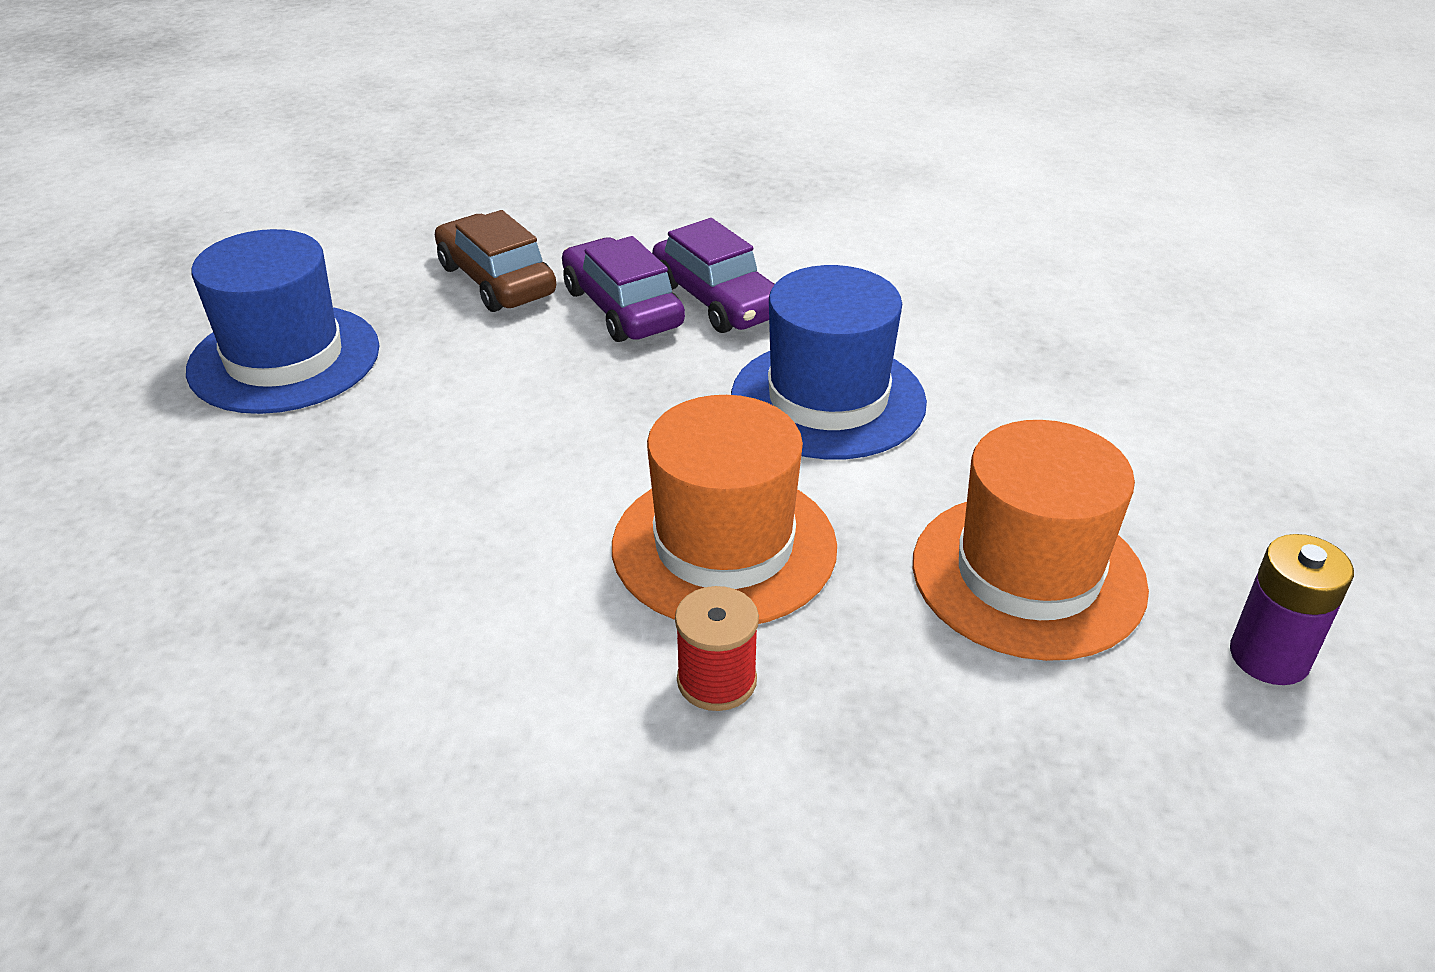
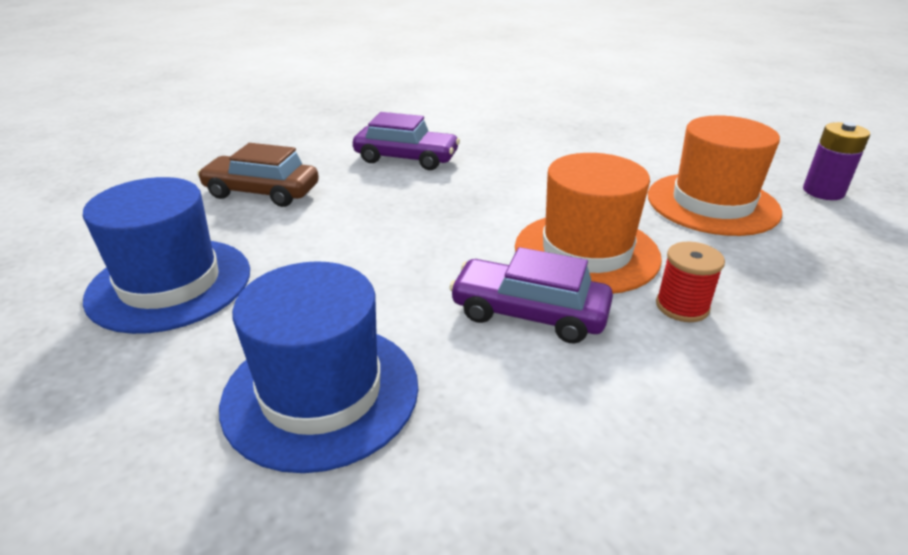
camera: 40 degrees left, 5 degrees down
purple car [562,236,685,342] -> purple car moved to [449,247,613,344]
blue hat [731,265,927,460] -> blue hat moved to [219,261,418,473]

